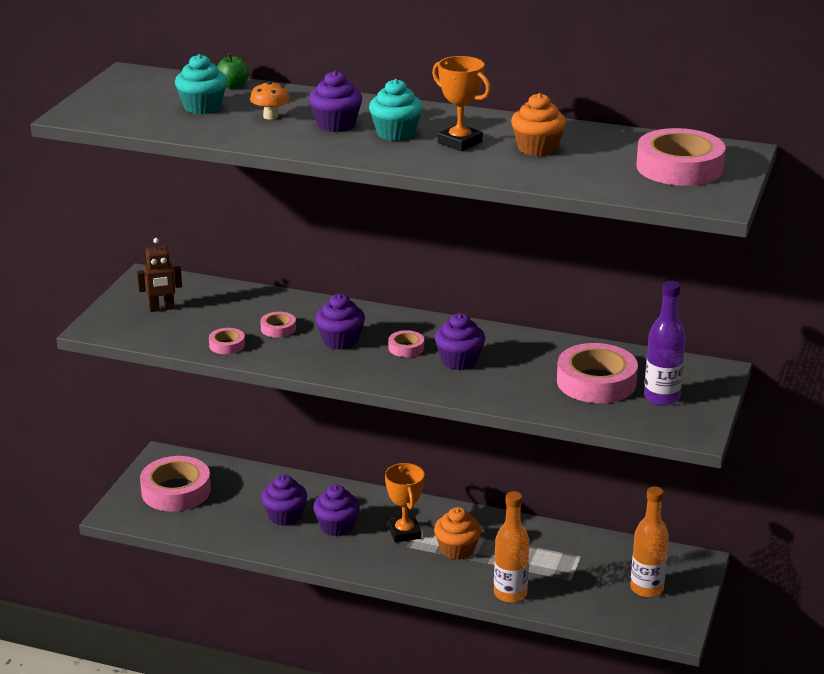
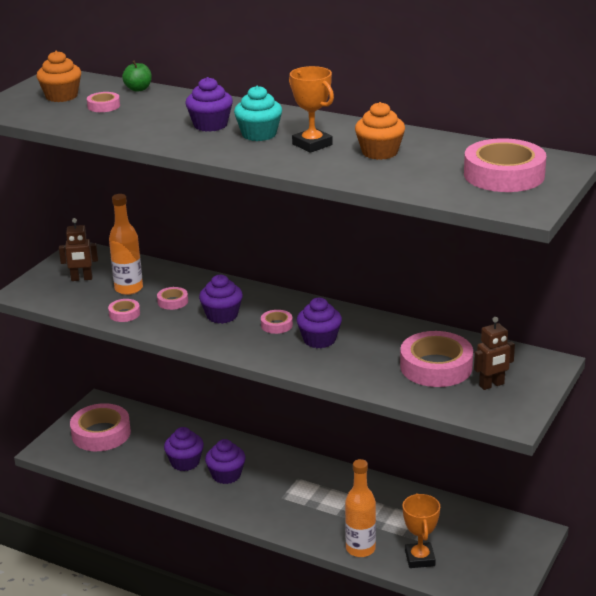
camera: 10 degrees right, 0 degrees up
turquoise cupcake [175,54,227,114] -> pink tape [87,92,120,112]
orange mushroom [250,81,290,120] -> none
orange trophy [385,463,424,543] -> orange trophy moved to [403,493,440,568]
orange cupcake [434,507,481,560] -> orange cupcake moved to [37,51,81,102]
orange bottle [630,486,669,597] -> orange bottle moved to [109,194,143,295]
purple bottle [644,281,686,406] -> brown robot [474,317,515,390]

